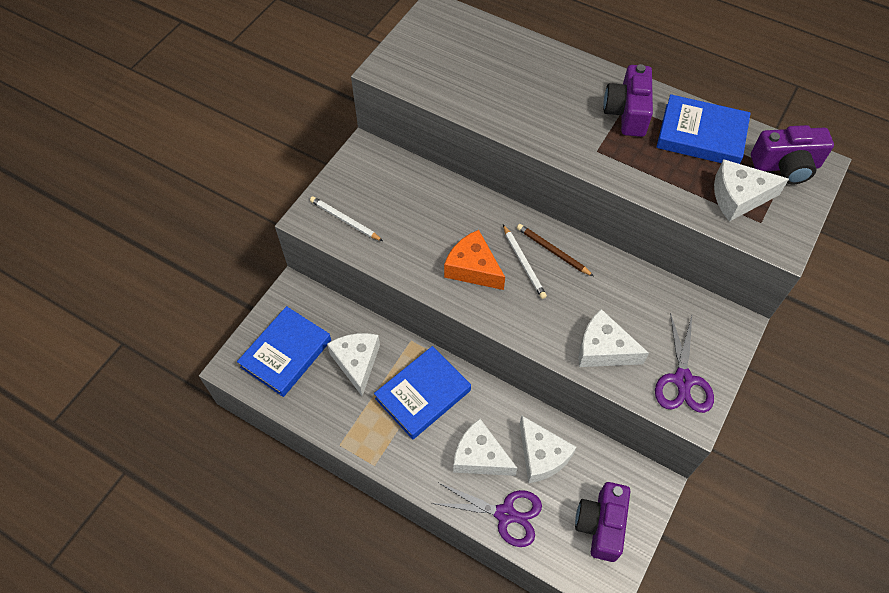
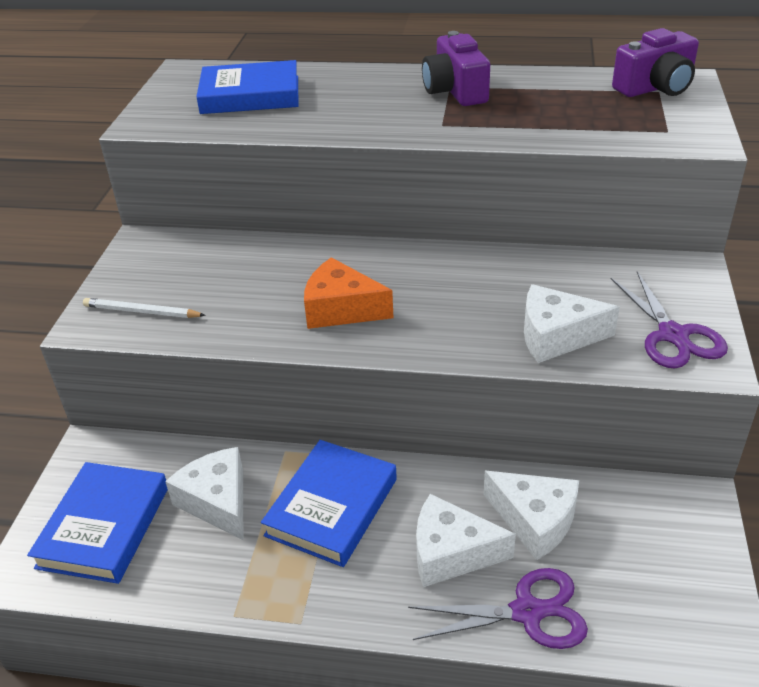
camera: 20 degrees left, 20 degrees down
white pencil [503,225,547,299] -> none
brown pencil [517,224,593,276] -> none
purple camera [575,482,630,562] -> none
blue book [656,94,751,164] -> blue book moved to [196,60,299,114]
white cheese [714,159,789,222] -> none

